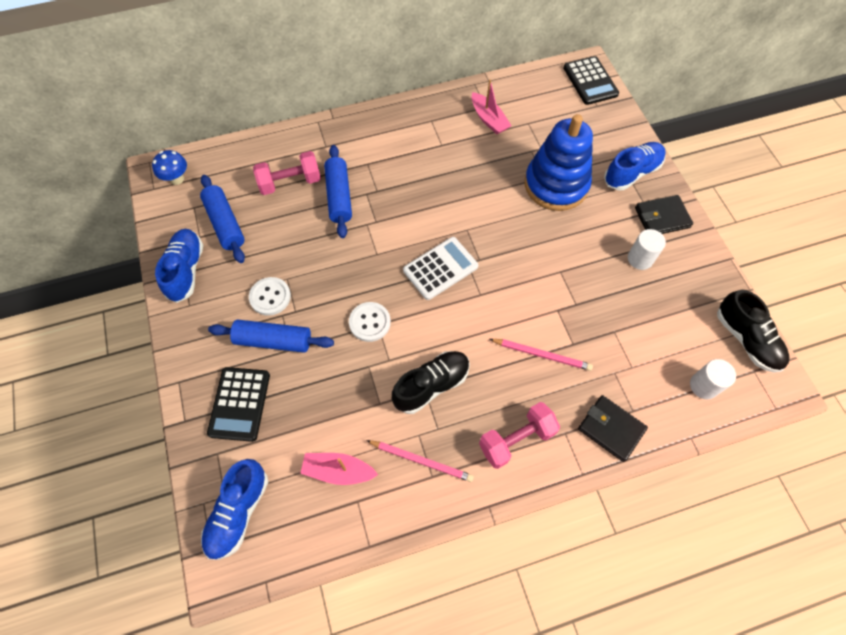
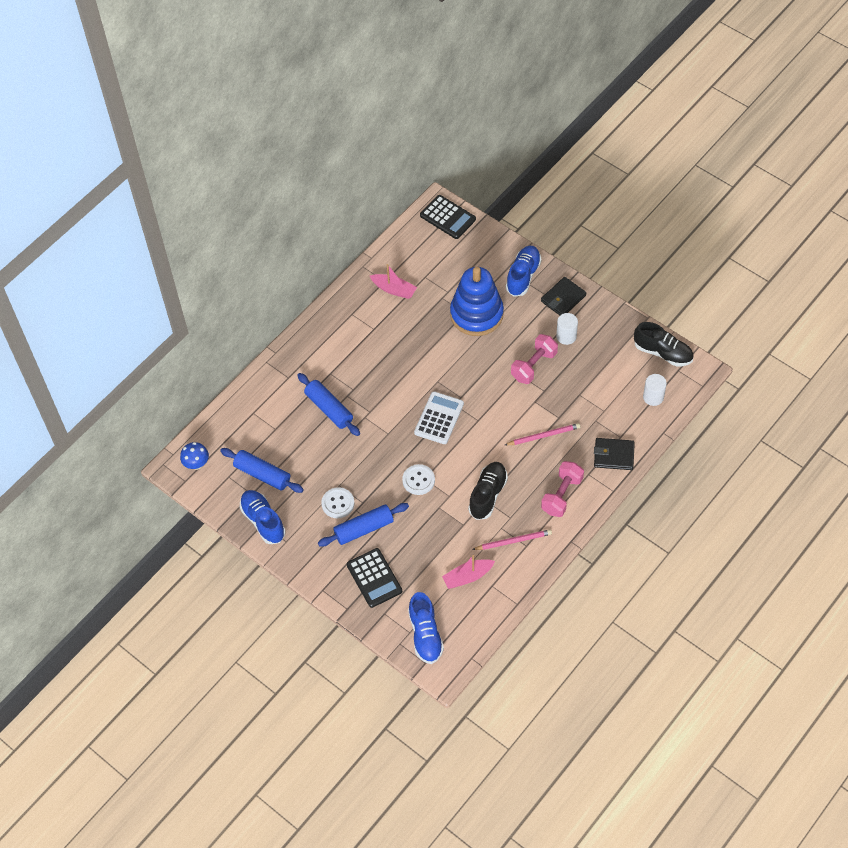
camera: 30 degrees left, 5 degrees down
pink dumbbell [253,151,321,195] -> pink dumbbell moved to [511,334,558,384]

